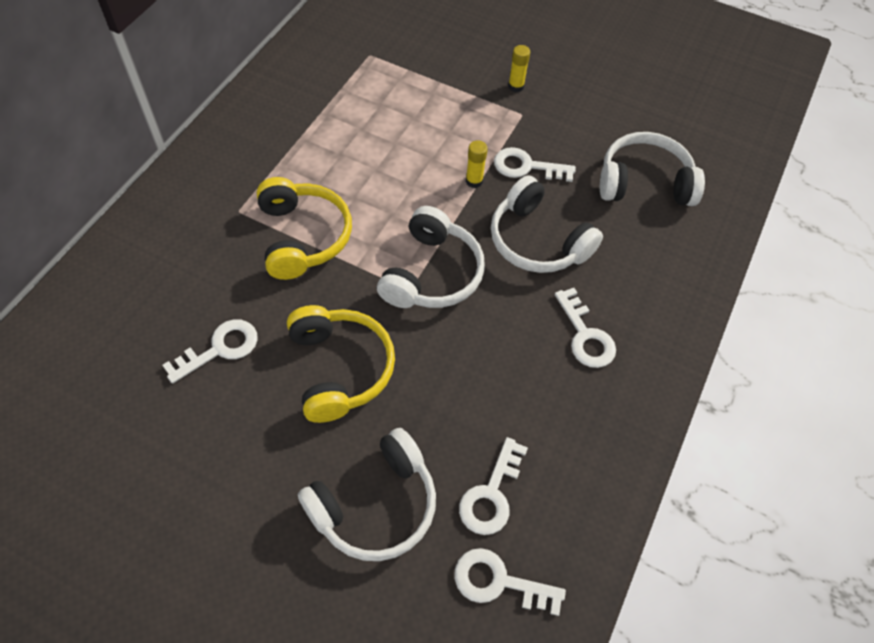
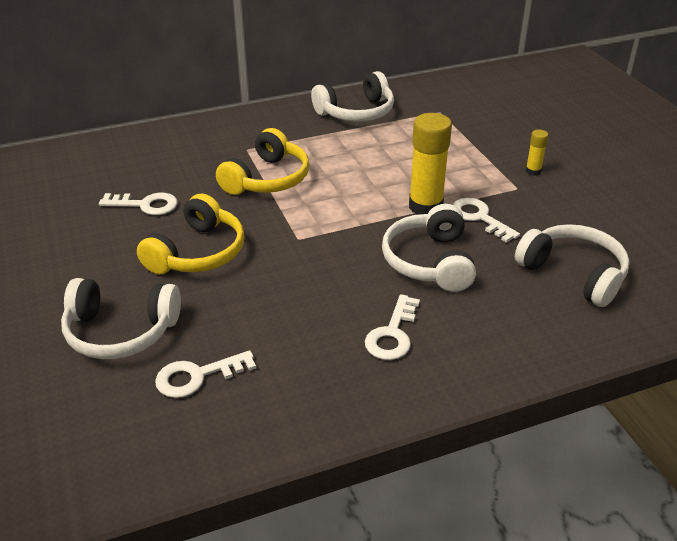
camera: 45 degrees right, 20 degrees down
white headphones [377,206,485,308] -> white headphones moved to [311,71,394,122]
white key [454,548,566,616] -> none
yellow glue stick [466,140,488,188] -> yellow glue stick [409,113,452,215], size x2.08

